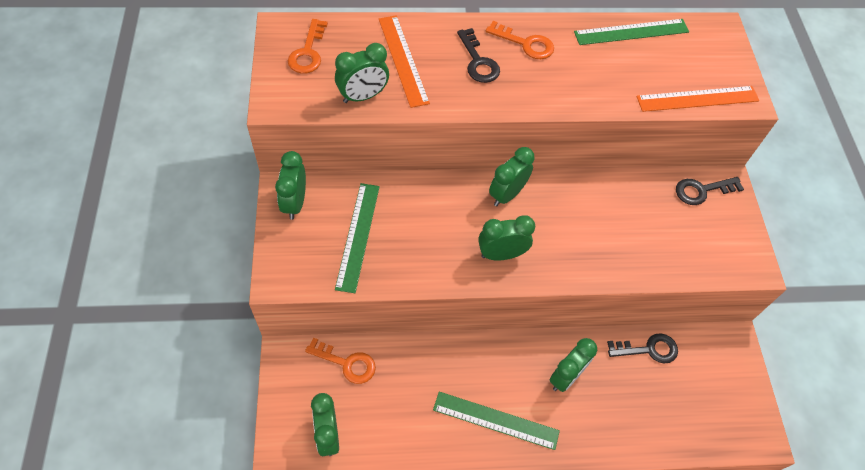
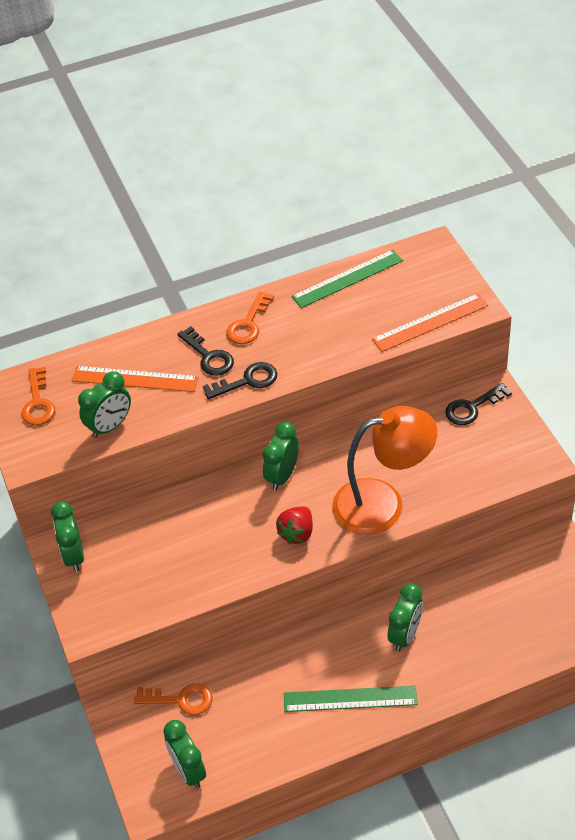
camera: 10 degrees left, 10 degrees down
green ruler [335,183,380,293] -> none
orange ruler [379,15,430,108] -> orange ruler turned 45 degrees counterclockwise [71,366,198,392]
green clock [478,215,535,260] -> red strawberry [276,506,313,544]
orange key [486,21,554,59] -> orange key turned 105 degrees clockwise [226,291,274,344]
black key [607,333,678,364] -> black key moved to [203,362,277,399]
none -> orange lamp [332,406,437,535]

